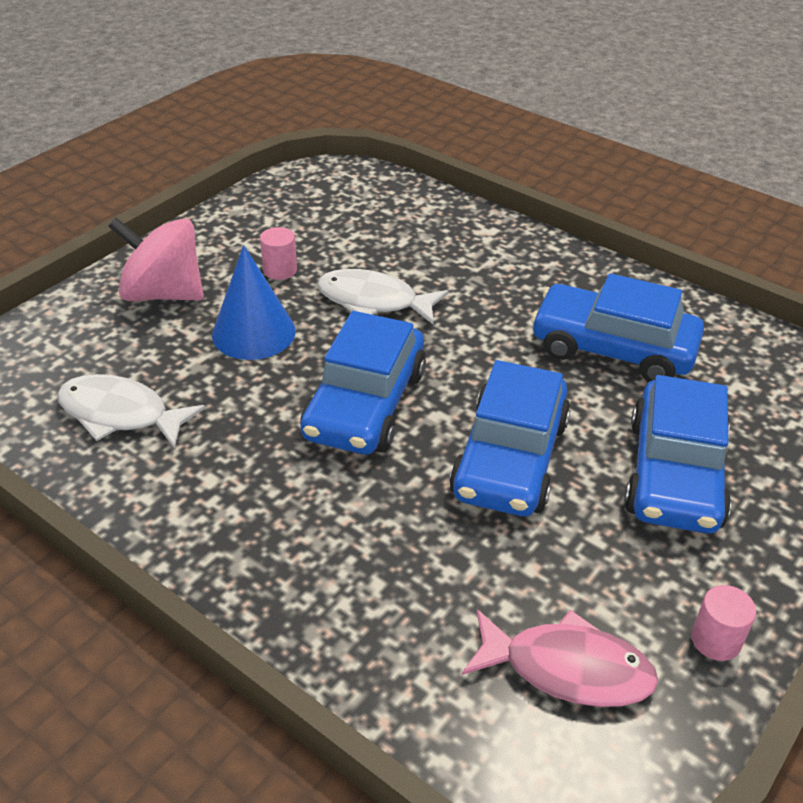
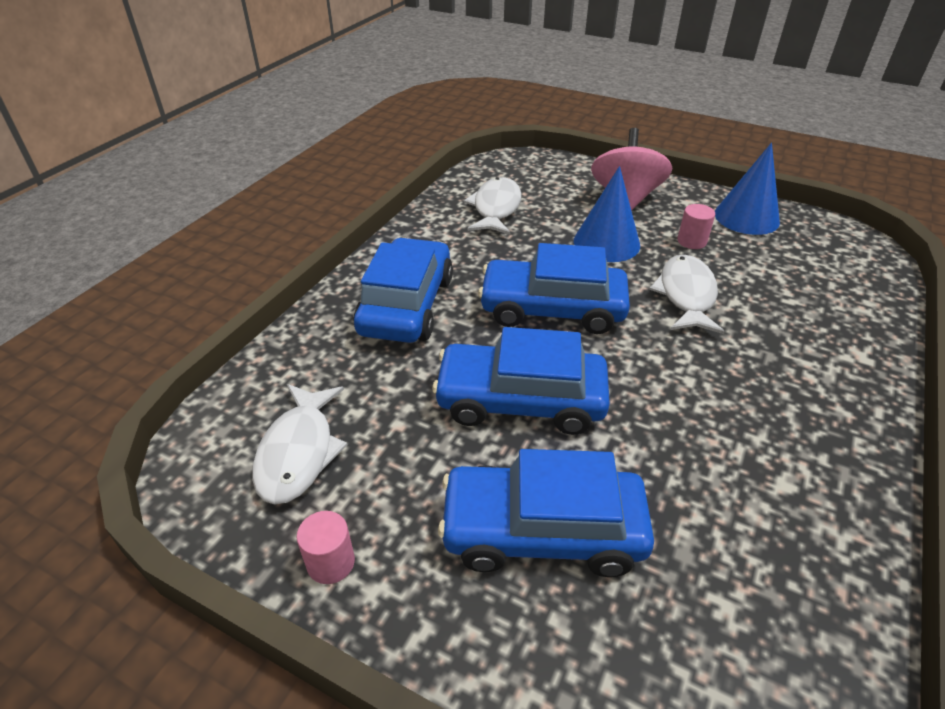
camera: 80 degrees right, 0 degrees up
pink fish [462,609,658,707] -> white fish [252,384,347,505]
blue car [531,273,704,382] -> blue car moved to [353,238,453,343]
none -> blue cone [715,143,780,235]

